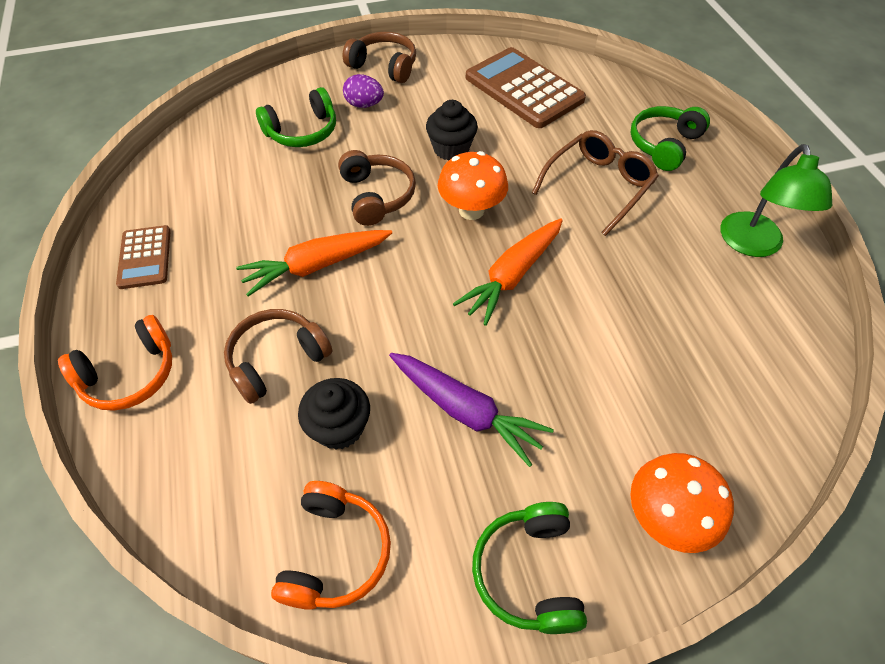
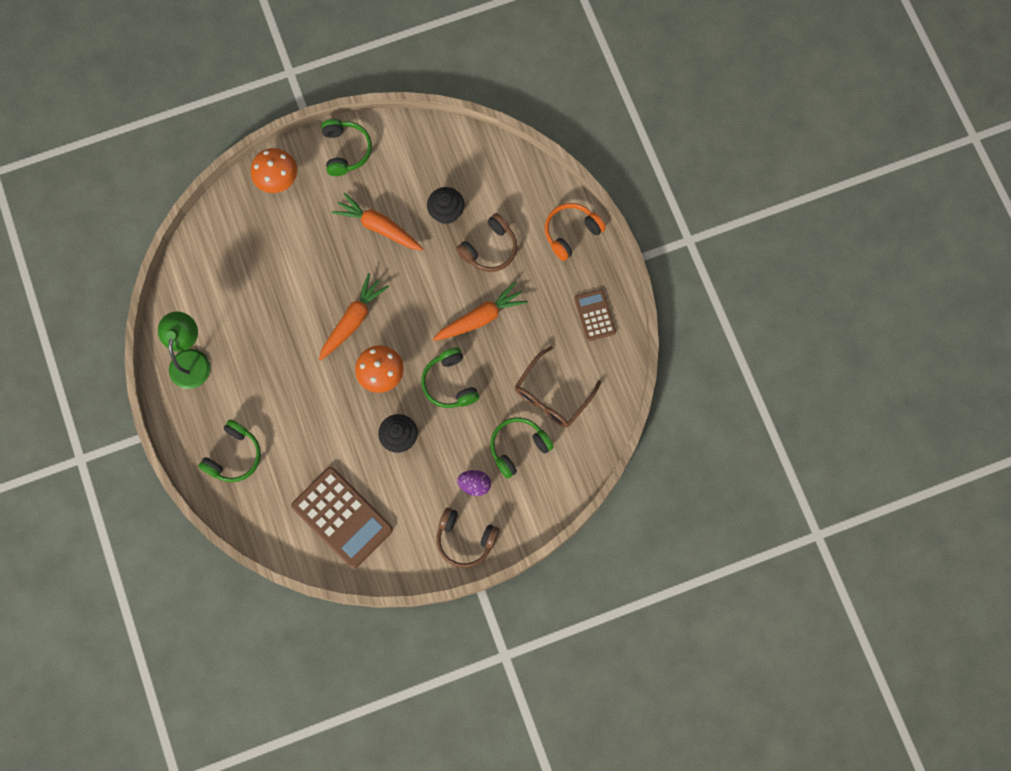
camera: 175 degrees right, 20 degrees up
orange headphones [271,481,391,610] -> none
brown headphones [338,150,416,226] -> green headphones [421,348,479,408]
purple carrot [389,353,554,467] -> orange carrot [332,192,423,251]
brown glasses [532,130,659,236] -> brown glasses moved to [515,346,601,427]

